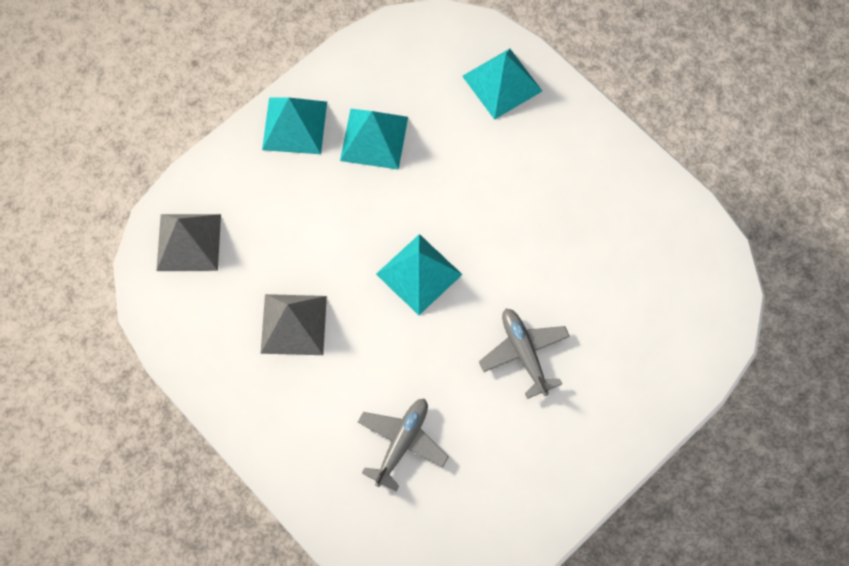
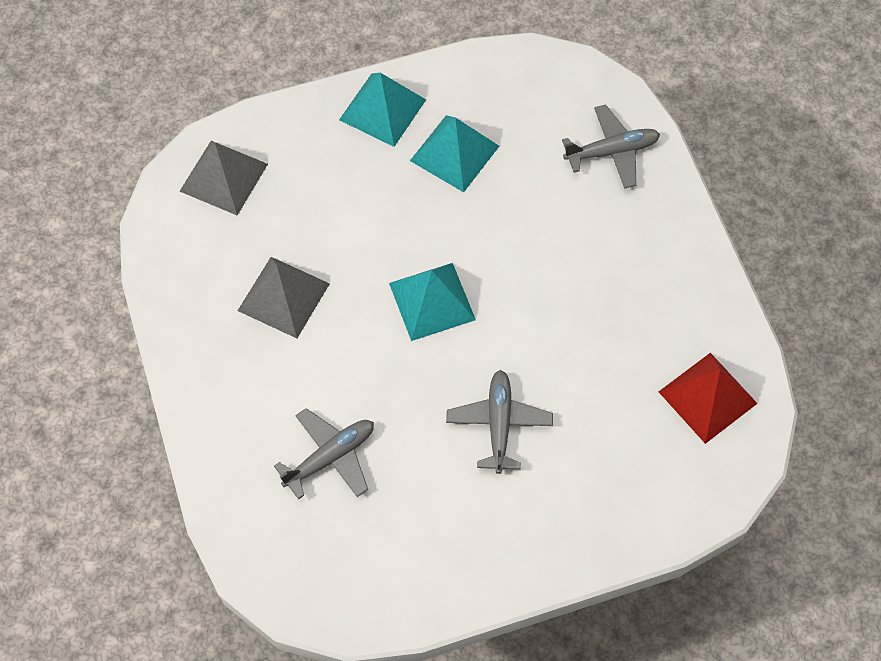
camera: 25 degrees right, 5 degrees down
turquoise pyramid [462,49,542,120] -> grey plane [562,105,660,188]
none -> red pyramid [659,353,758,444]

